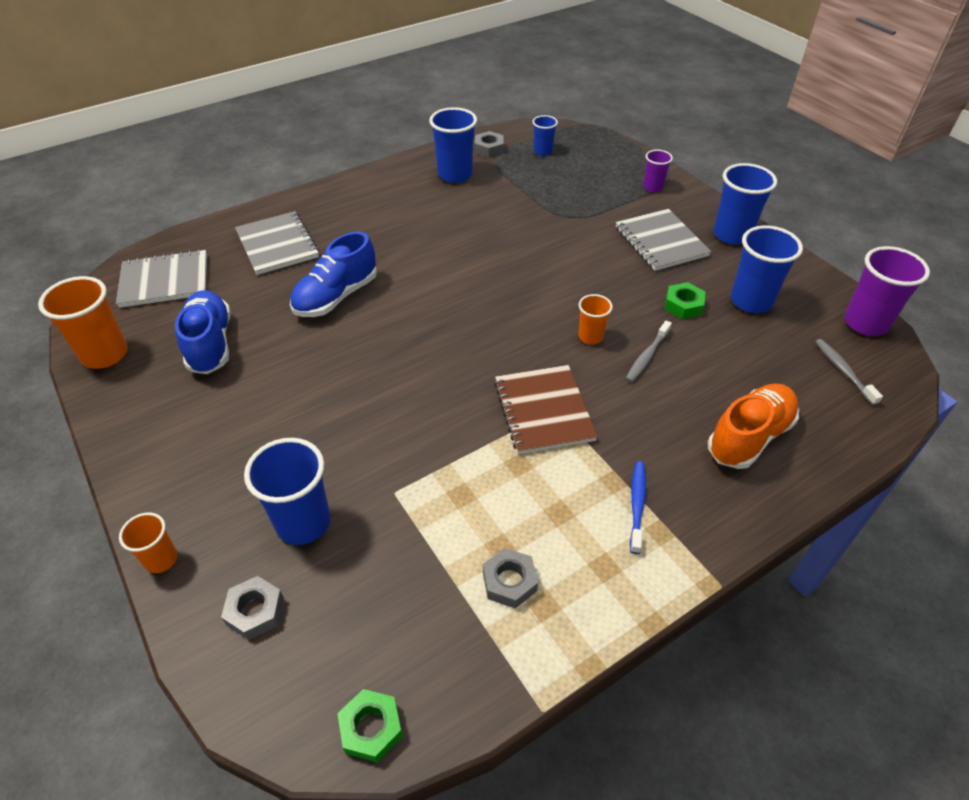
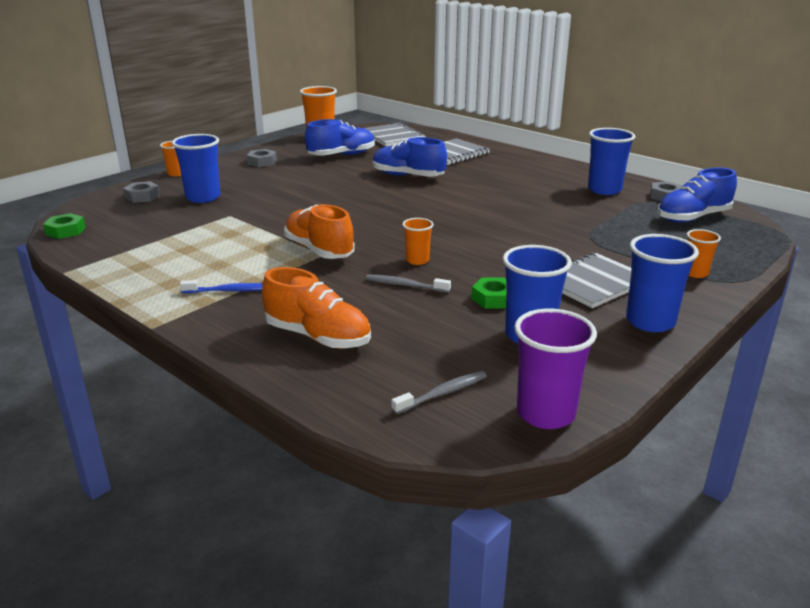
camera: 75 degrees right, 20 degrees down
grey nut [483,548,538,609] -> grey nut moved to [247,149,277,167]
brown notebook [494,365,598,454] -> orange shoe [284,205,355,259]
blue cup [532,115,558,156] -> blue shoe [657,167,737,223]
purple cup [643,150,673,192] -> orange cup [687,229,721,278]

